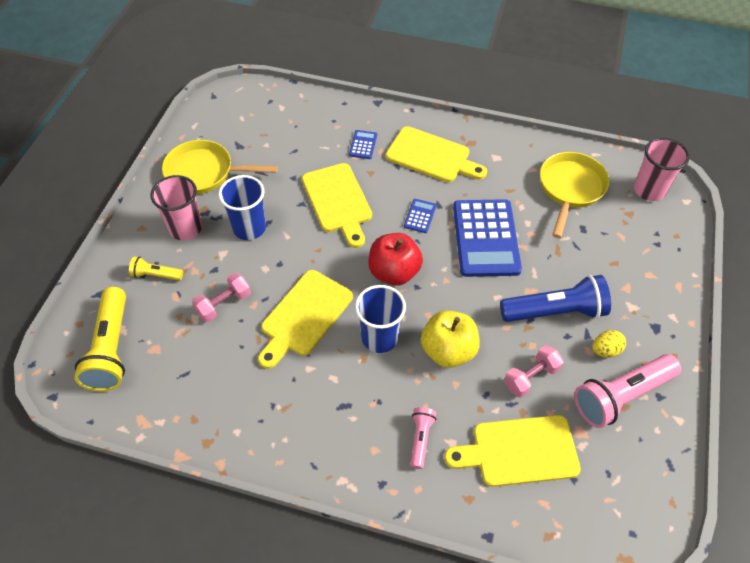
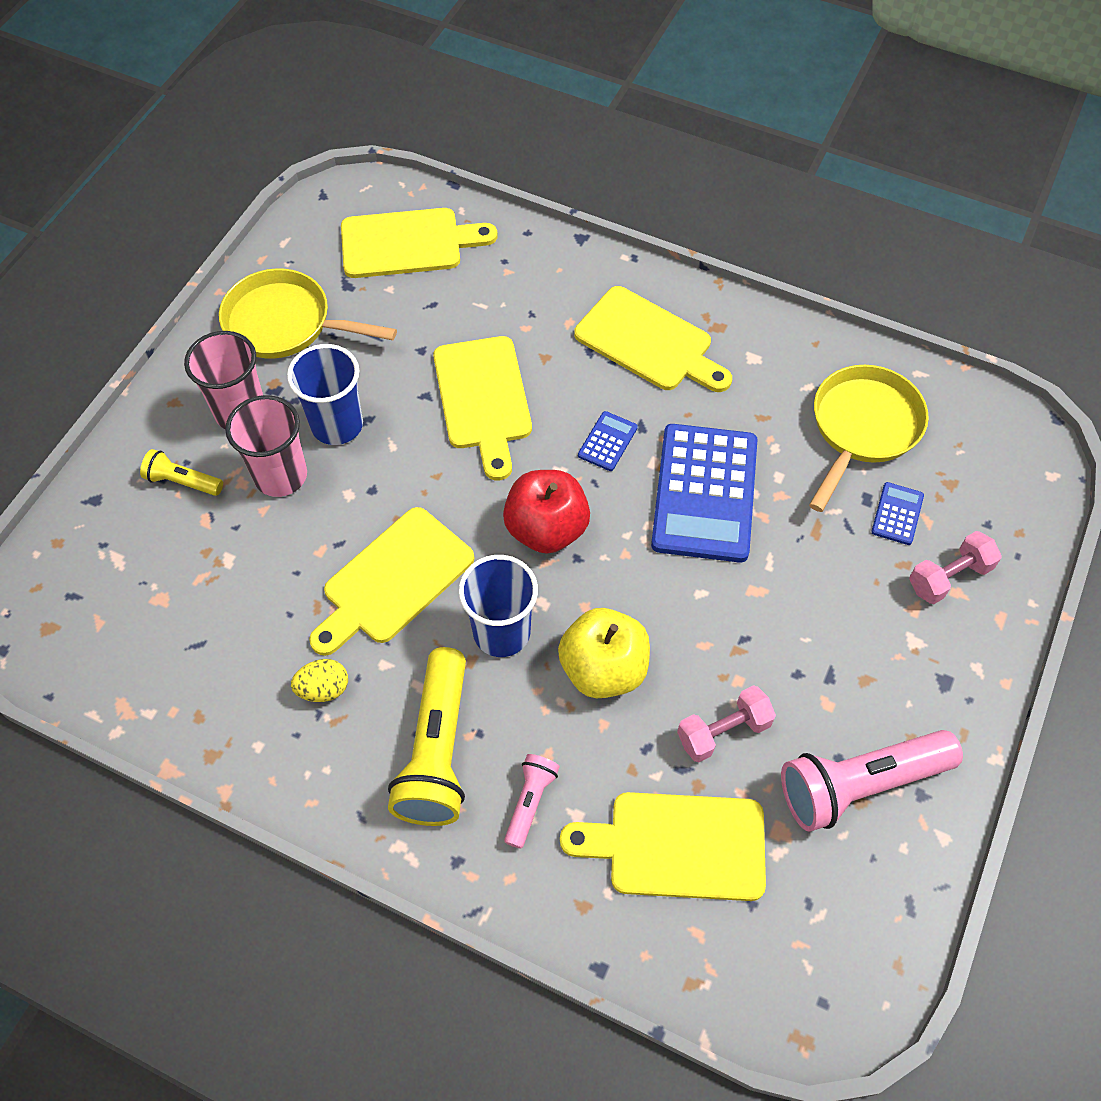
camera: 10 degrees right, 5 degrees up
yellow flashlight [75,287,126,391] -> yellow flashlight moved to [388,647,466,826]
pink dumbbell [192,273,251,322] -> pink dumbbell moved to [909,531,1002,604]
blue calculator [349,130,377,159] -> blue calculator moved to [871,482,924,545]
blue flashlight [500,275,611,322] -> none
yellow egg [592,330,626,358] -> yellow egg moved to [291,659,348,702]
pink cup [634,138,690,201] -> pink cup moved to [225,395,307,497]
none -> yellow cutting board [341,208,498,278]

